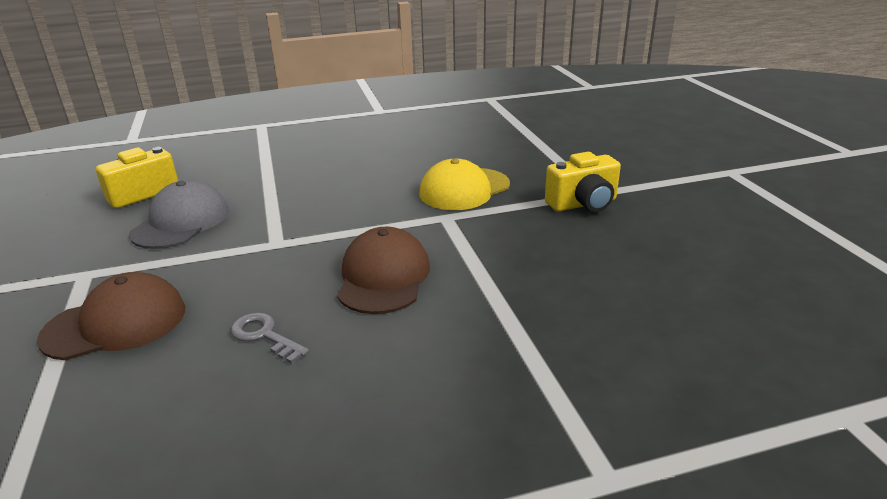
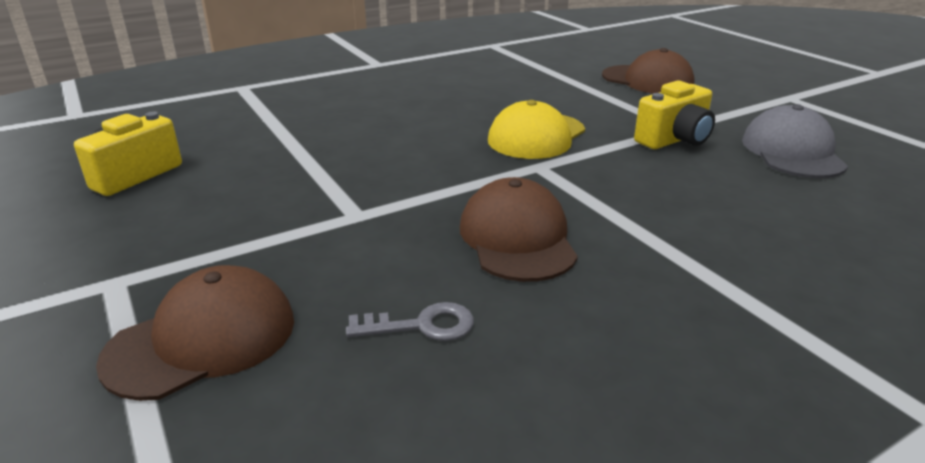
camera: 15 degrees left, 0 degrees up
grey cap [129,180,229,249] -> grey cap moved to [742,104,848,178]
grey key [231,313,309,364] -> grey key turned 150 degrees clockwise [346,302,474,341]
none -> brown cap [602,48,695,93]

